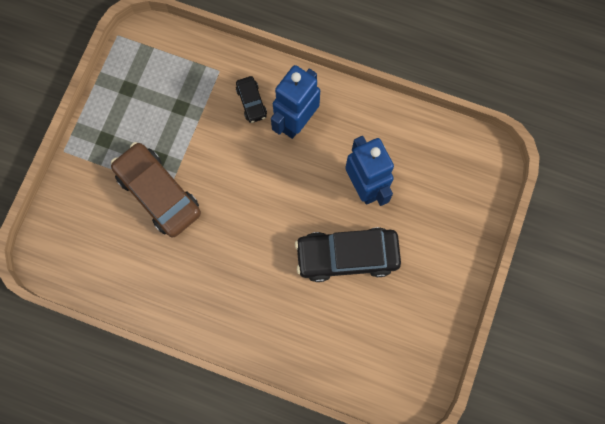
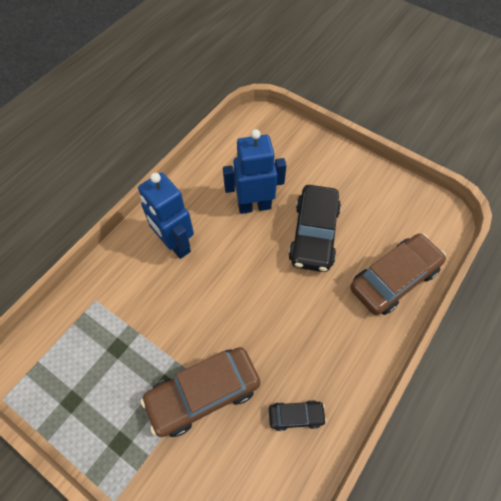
camera: 75 degrees left, 15 degrees down
black car [236,76,267,123] -> black car moved to [269,400,327,431]
none -> brown car [350,234,446,315]

